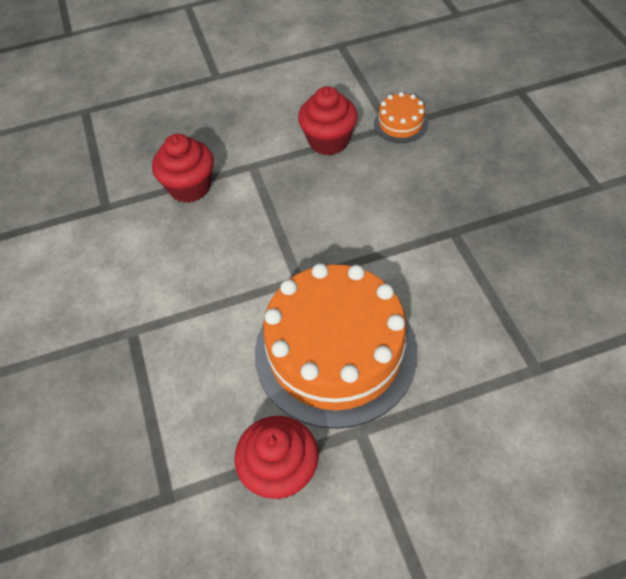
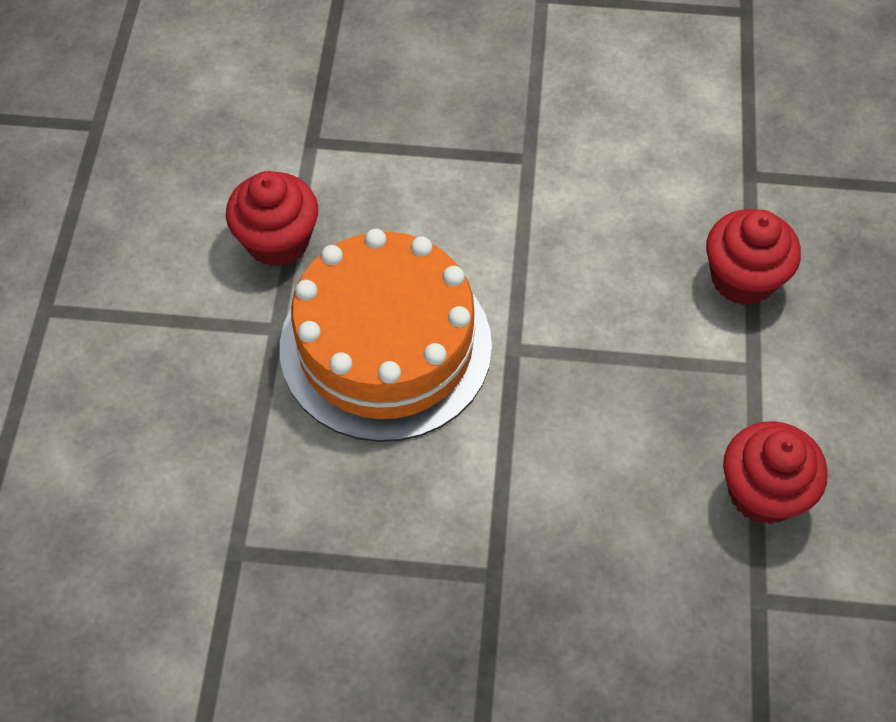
camera: 110 degrees right, 5 degrees up
orange cake [374,92,428,143] -> none

